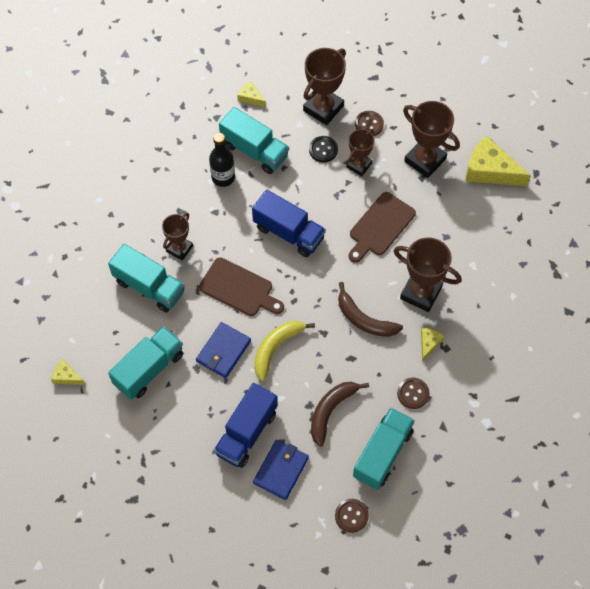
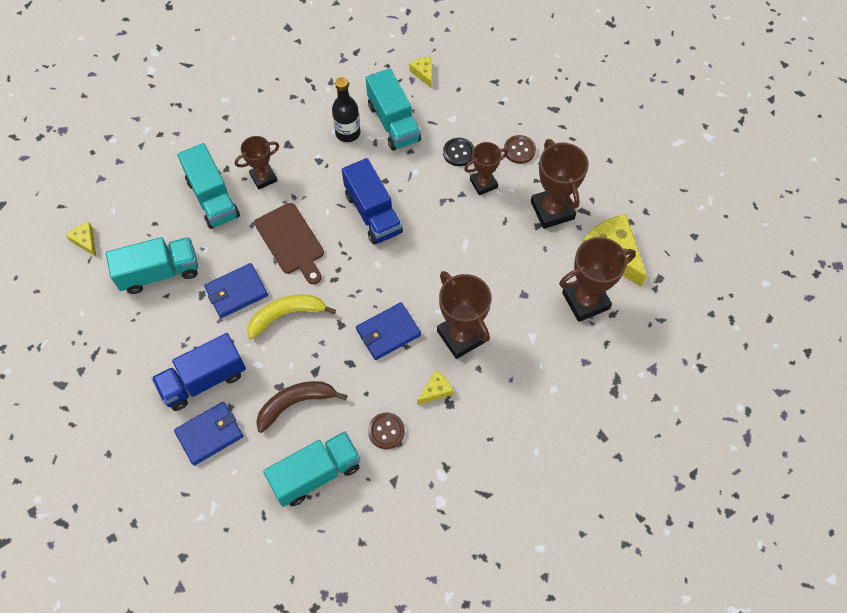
camera: 30 degrees right, 0 degrees up
brown trophy [303,48,346,125] -> brown trophy moved to [559,237,636,322]
brown button [335,499,369,533] -> none
brown banana [338,282,403,337] -> blue wallet [356,302,421,360]
brown cutting board [349,192,416,263] -> none

